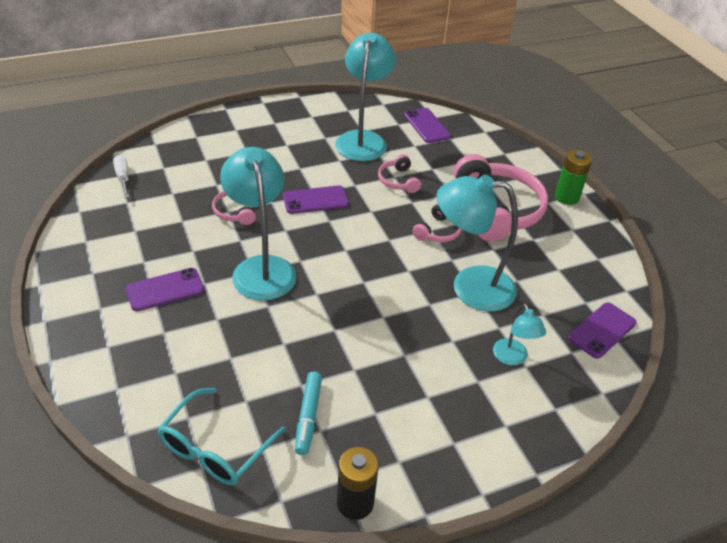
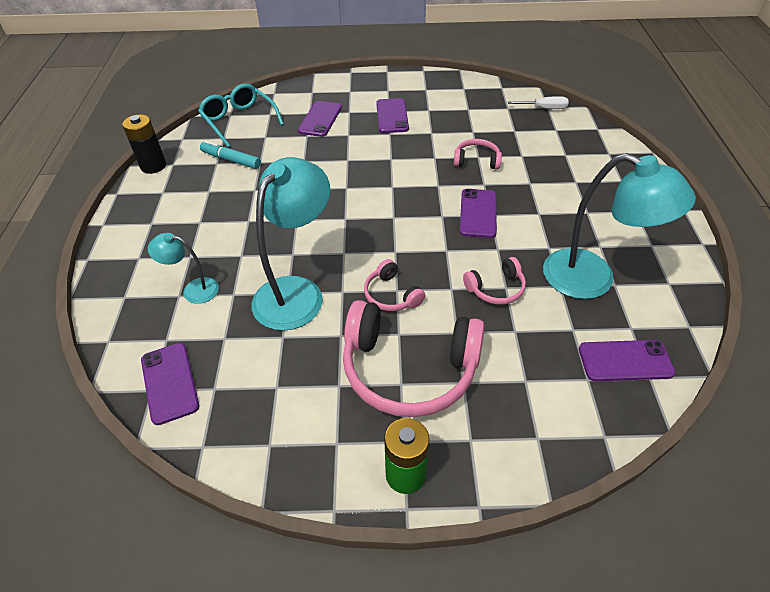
camera: 115 degrees right, 5 degrees up
turquoise lamp [220,147,297,301] -> none
pink headphones [378,155,421,193] -> pink headphones turned 150 degrees clockwise [463,257,526,305]
none -> purple phone [298,101,342,137]

